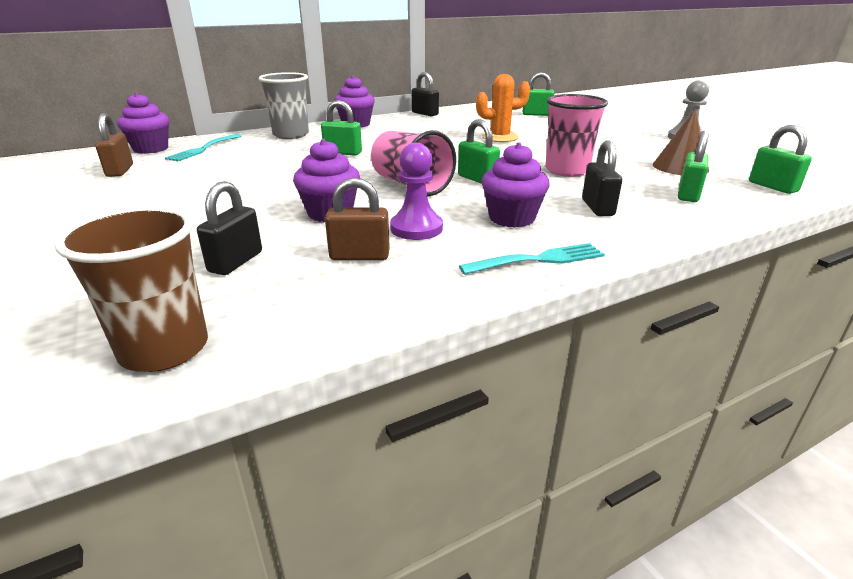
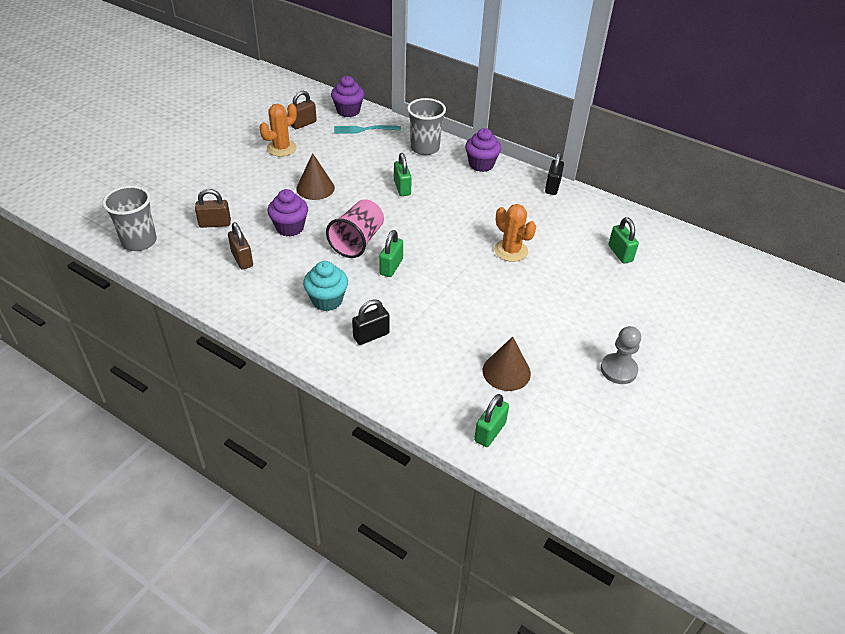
camera: 60 degrees right, 15 degrees up
brown cup [54,206,208,372] -> grey cup [102,186,157,251]
black padlock [197,181,262,275] -> brown padlock [195,189,231,228]
purple pawn [390,143,443,240] -> none
turquoise fork [459,243,605,275] -> none
purple cupcake [481,142,550,228] -> turquoise cupcake [303,261,348,311]
pink cup [545,94,608,177] -> none
green padlock [678,131,708,202] -> none
none -> orange cactus [260,103,297,157]
none -> brown cone [296,153,335,200]

